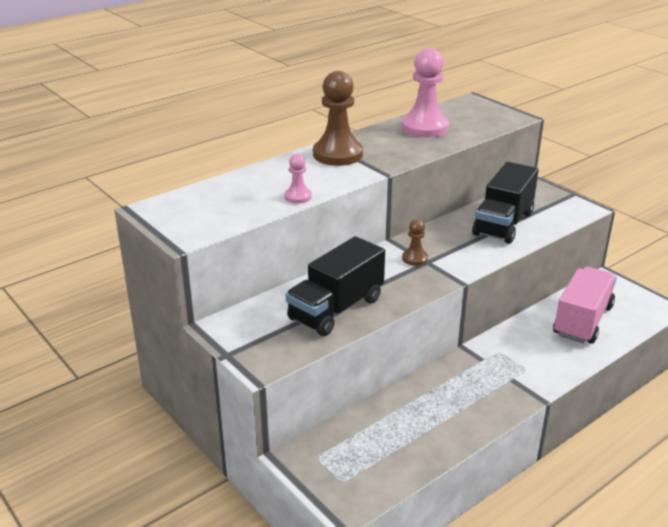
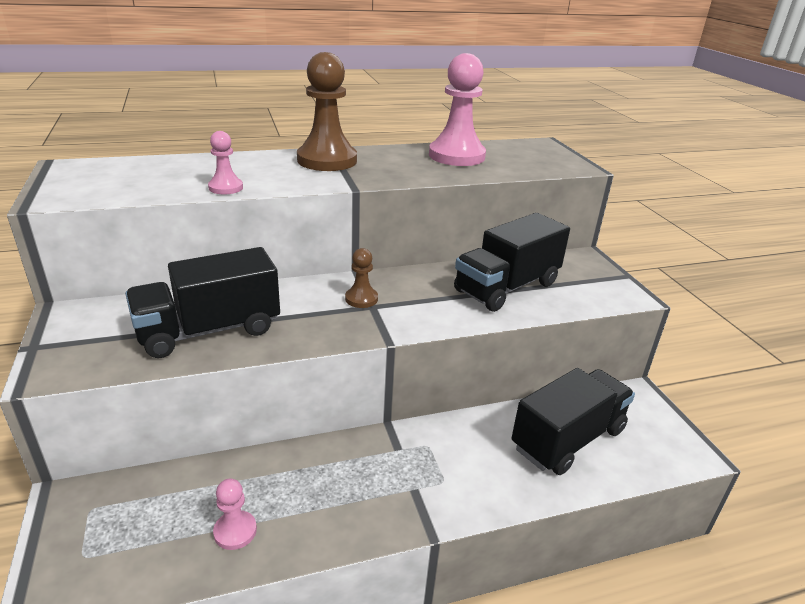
camera: 20 degrees right, 0 degrees up
pink truck [553,267,617,344] -> black truck [512,368,635,475]
none -> pink pawn [213,479,257,550]

